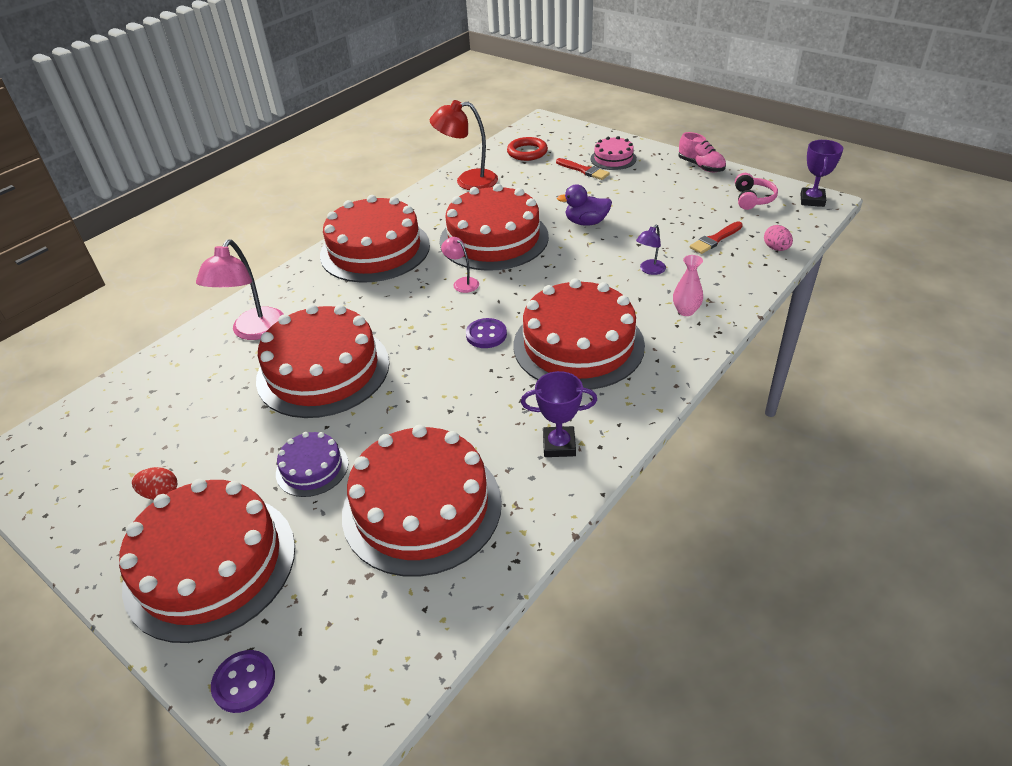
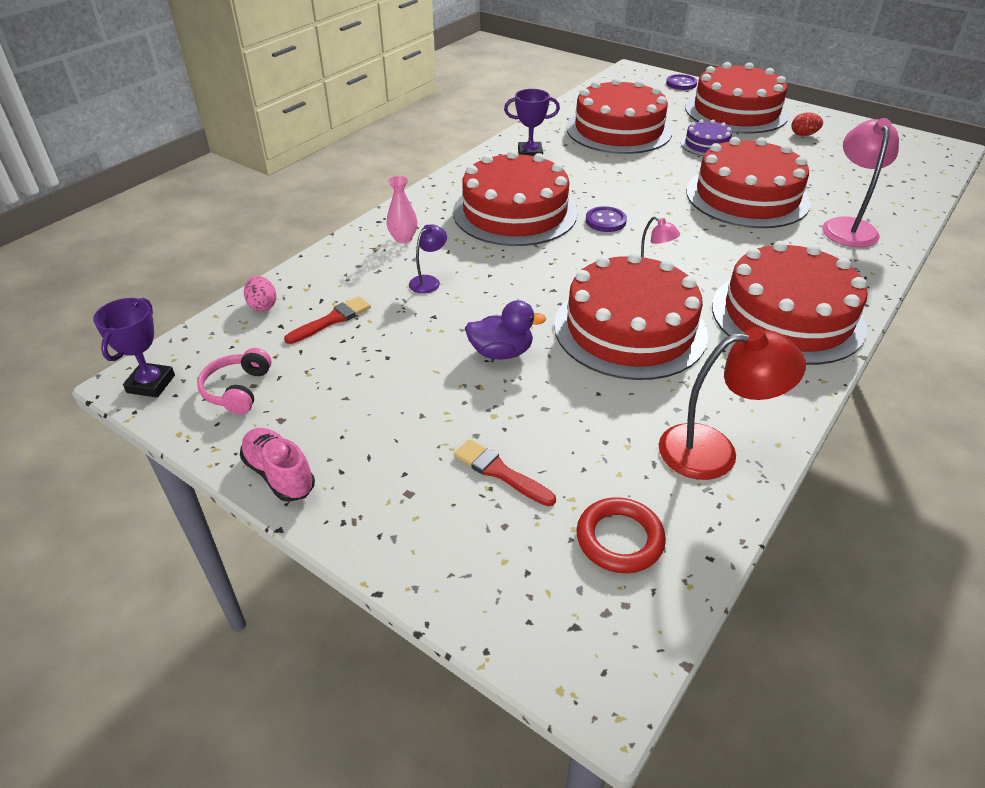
camera: 175 degrees right, 0 degrees up
pink cake [591,136,637,170] -> none

